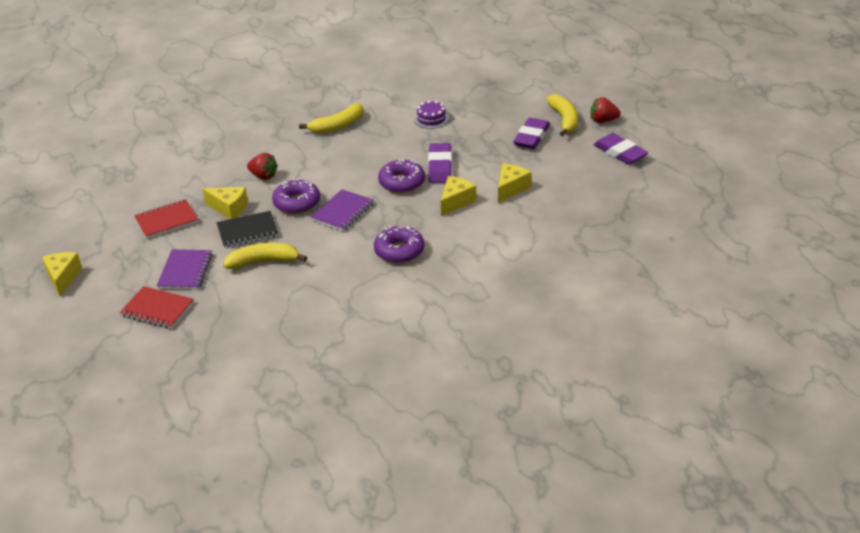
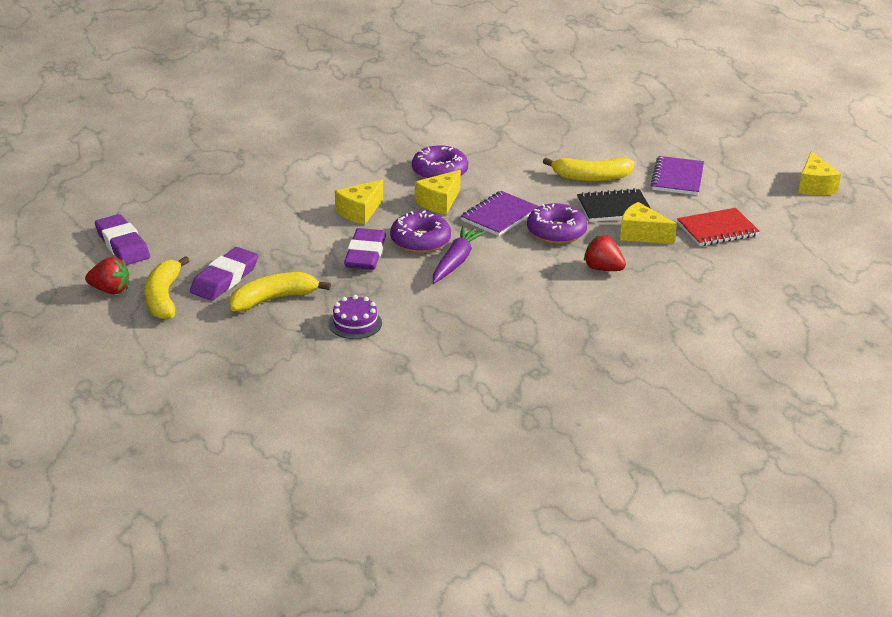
camera: 175 degrees left, 5 degrees down
red notebook [120,286,194,329] -> none
yellow banana [299,103,363,134] -> yellow banana moved to [229,272,331,312]
yellow cheese [498,164,531,203] -> yellow cheese moved to [415,170,461,215]
none -> purple carrot [433,226,486,283]

